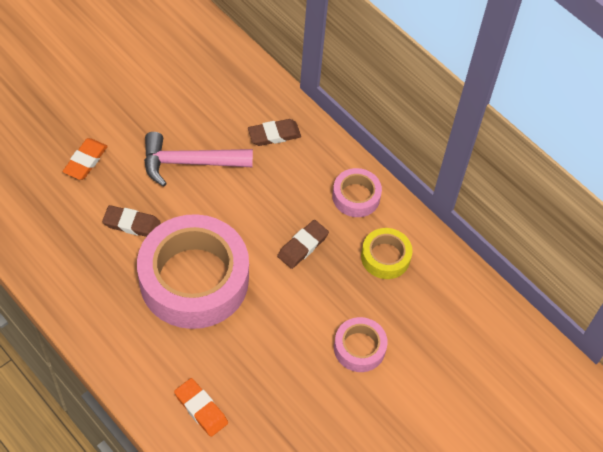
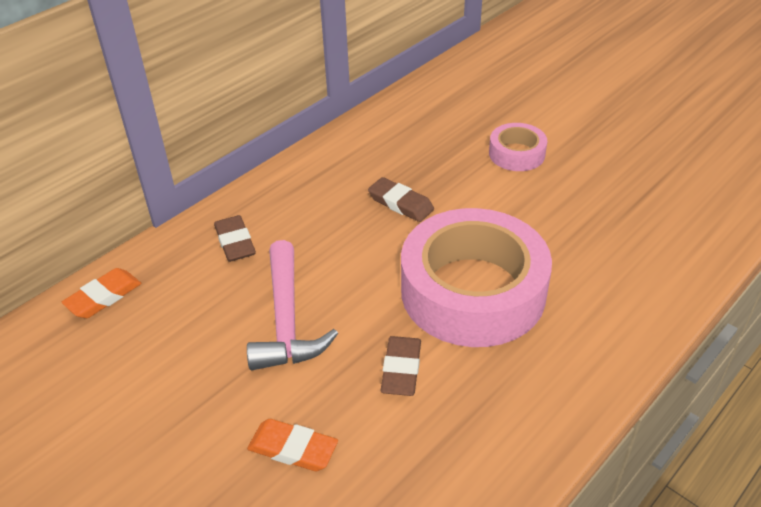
camera: 90 degrees left, 15 degrees down
orange eraser [174,378,228,437] -> orange eraser moved to [61,268,141,318]
pink tape [332,168,382,217] -> none
yellow tape [361,228,413,279] -> none

